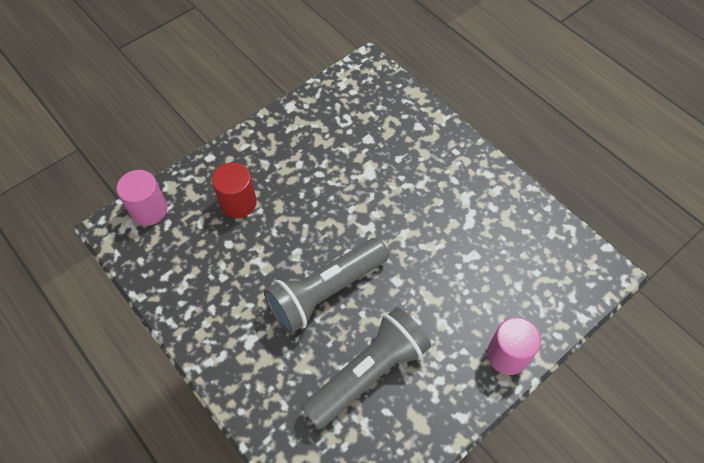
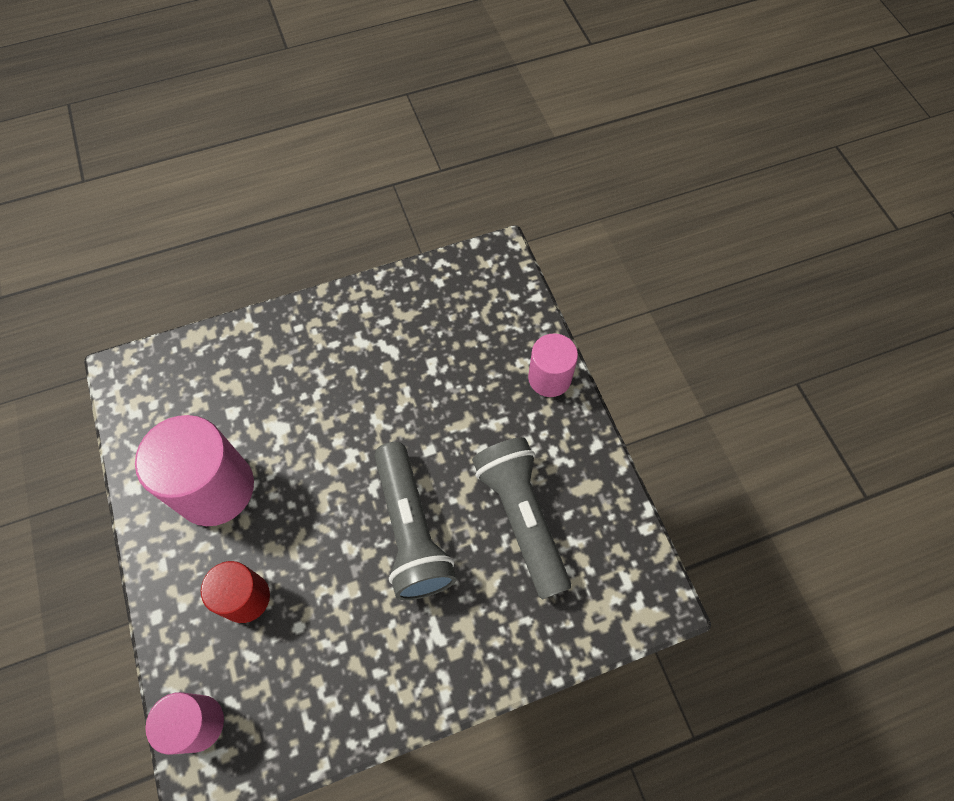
camera: 70 degrees left, 5 degrees up
none -> pink cylinder [135,415,254,526]

